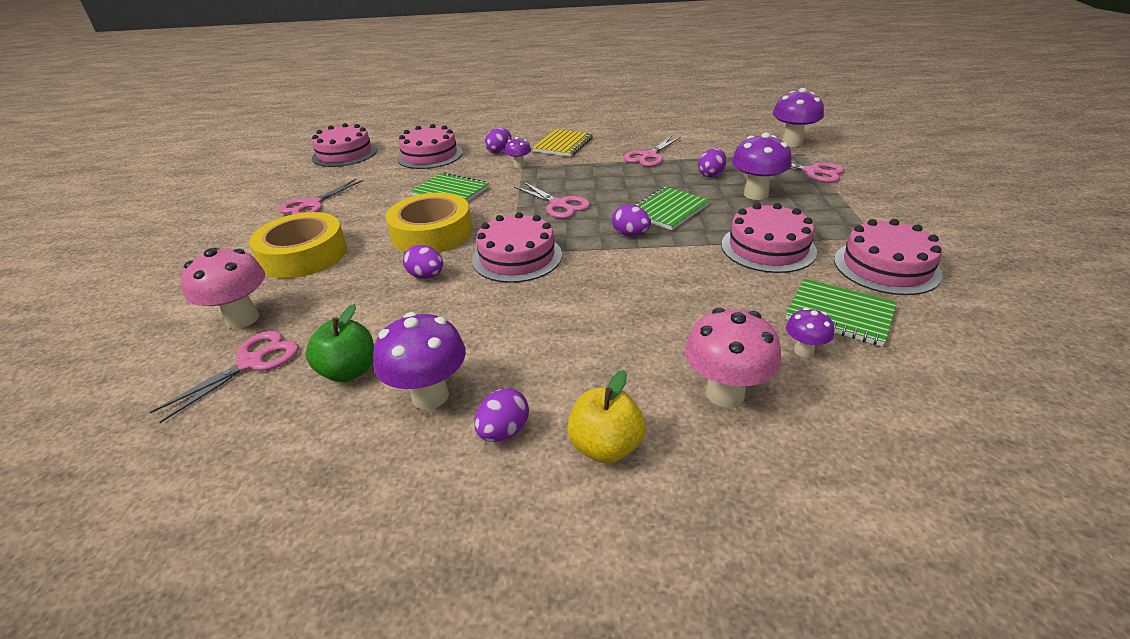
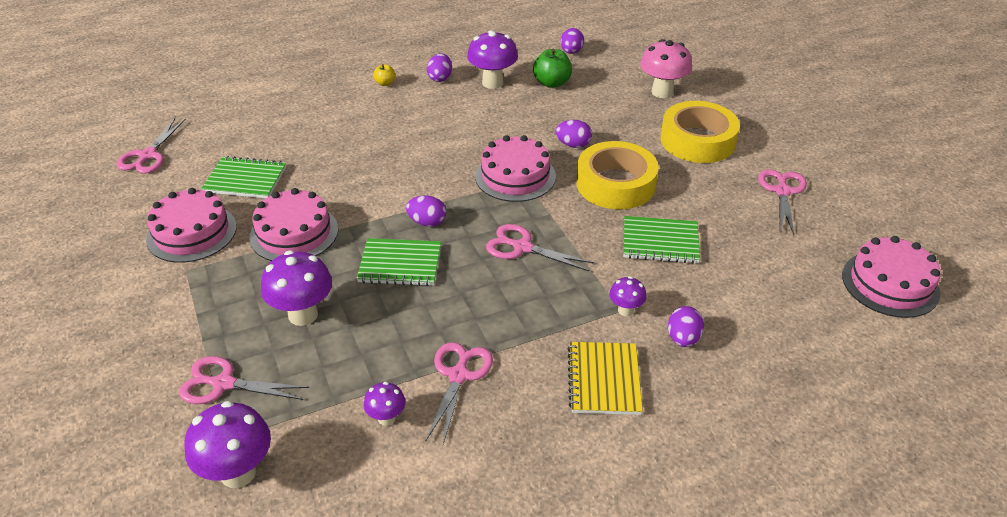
camera: 155 degrees right, 5 degrees up
pink scissors [149,331,299,423] -> pink scissors moved to [116,118,186,174]
pink cake [397,124,463,169] -> none
yellow apple [567,370,646,463] -> yellow apple [373,64,395,86], size x0.56
green notebook [634,187,710,230] -> green notebook turned 75 degrees clockwise [357,238,441,286]
pink mushroom [685,308,781,408] -> none
purple egg [698,148,726,177] -> purple egg moved to [560,28,584,54]
purple mushroom [786,308,834,357] -> purple mushroom moved to [364,382,406,426]

